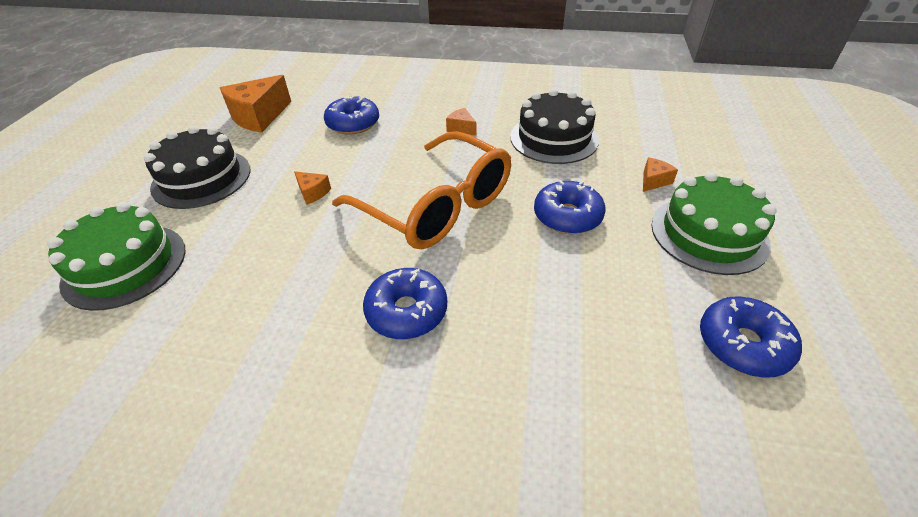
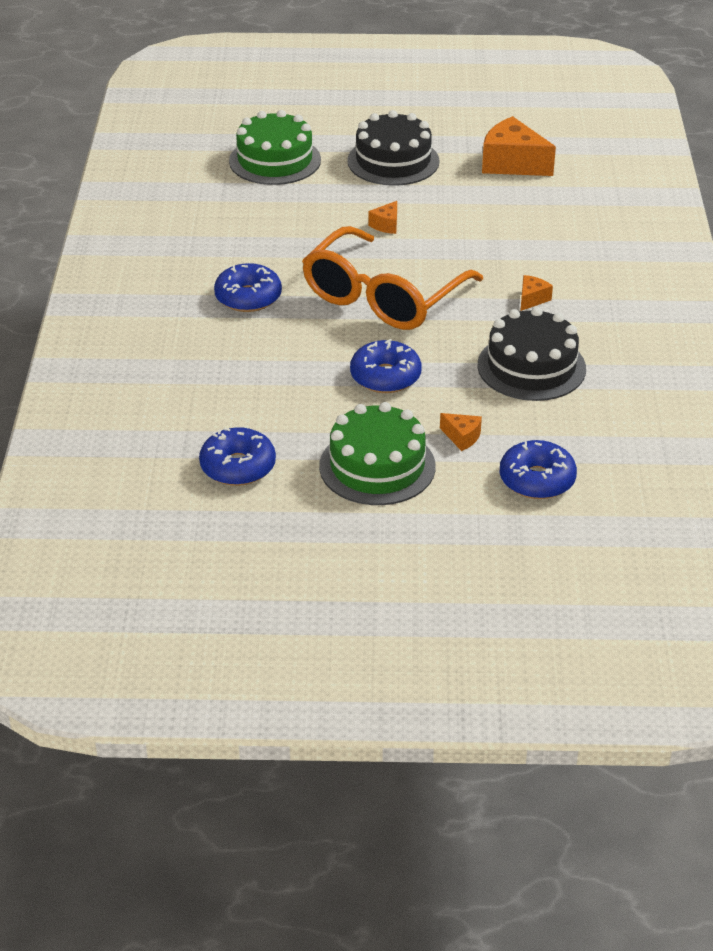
camera: 80 degrees right, 5 degrees down
blue donut [324,96,379,135] -> blue donut moved to [500,440,577,499]

